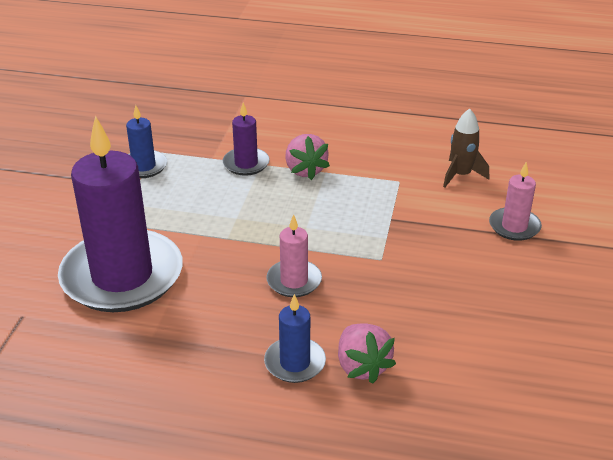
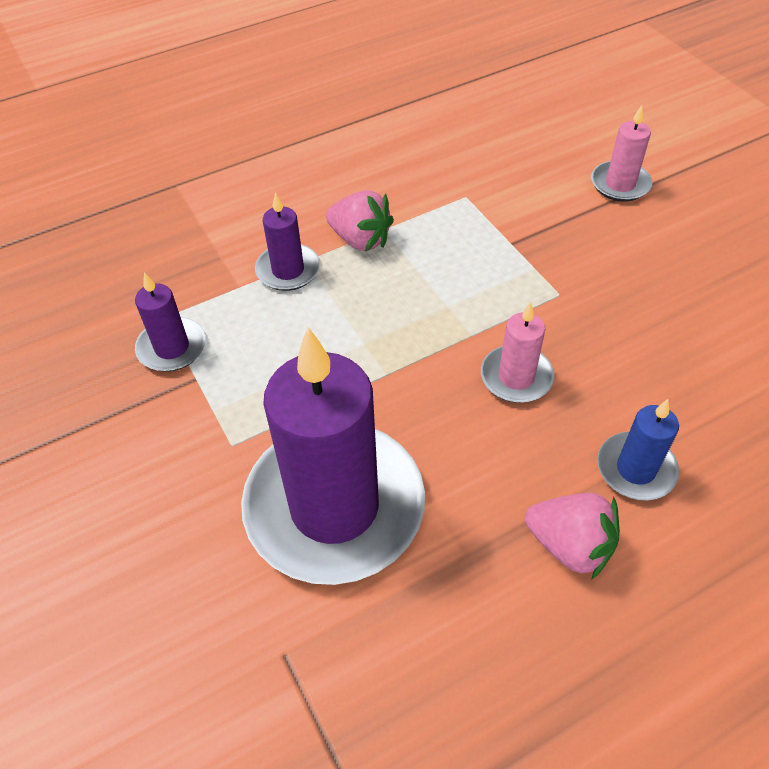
camera: 40 degrees left, 15 degrees up
blue candle [126,105,167,178] -> purple candle [135,272,206,372]
pink strawberry [338,323,396,384] -> pink strawberry moved to [525,493,620,580]
brown rocket [443,109,489,187] -> none

